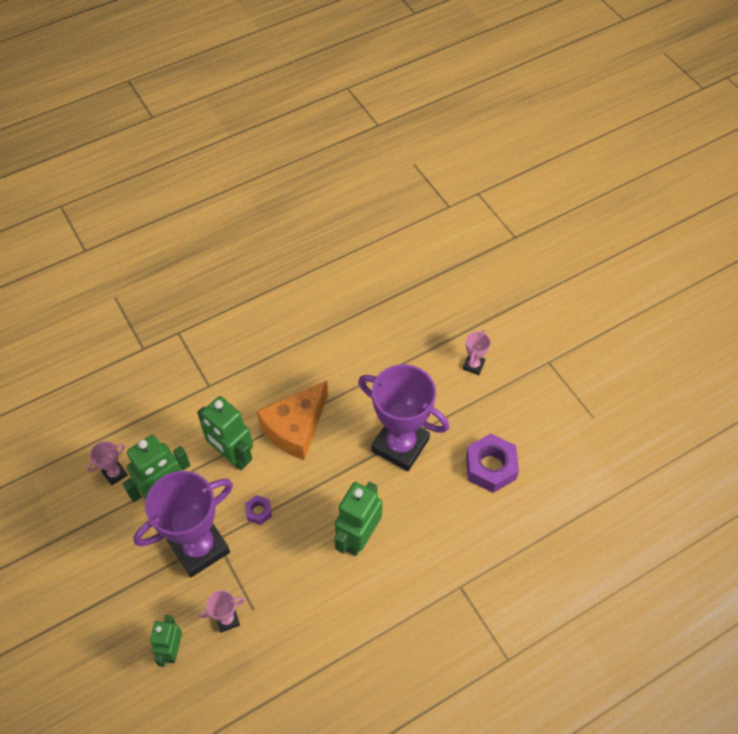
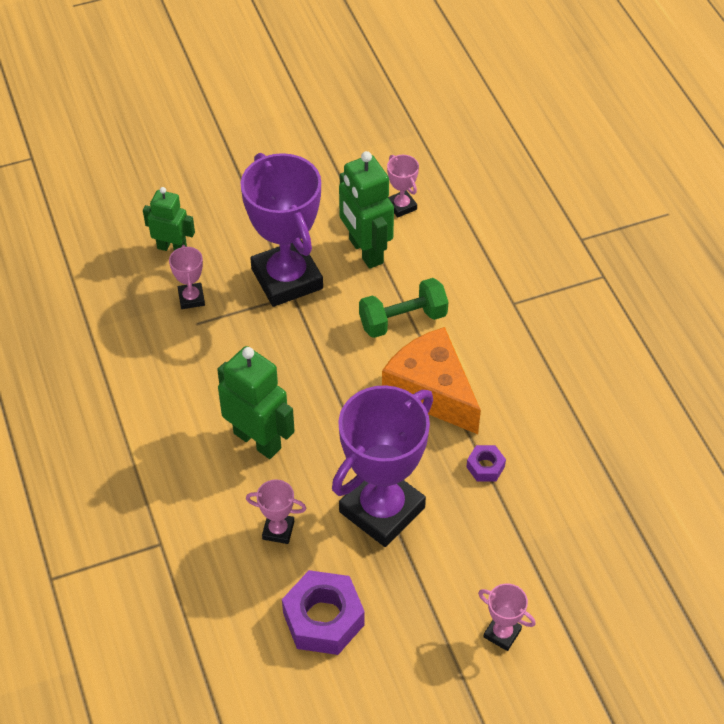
camera: 100 degrees right, 5 degrees down
green robot [197,396,253,470] -> green dumbbell [359,278,448,338]
purple nut [245,495,272,525] -> purple nut moved to [466,445,506,482]
none -> pink trophy [246,479,306,544]

